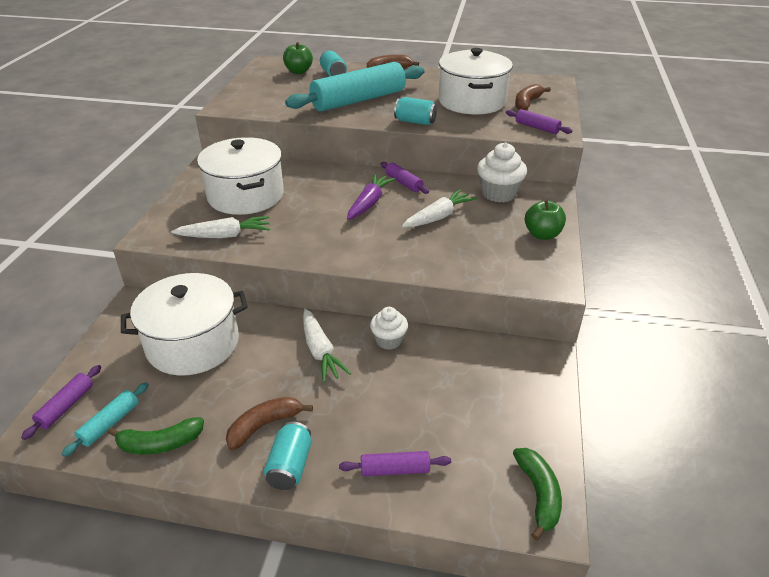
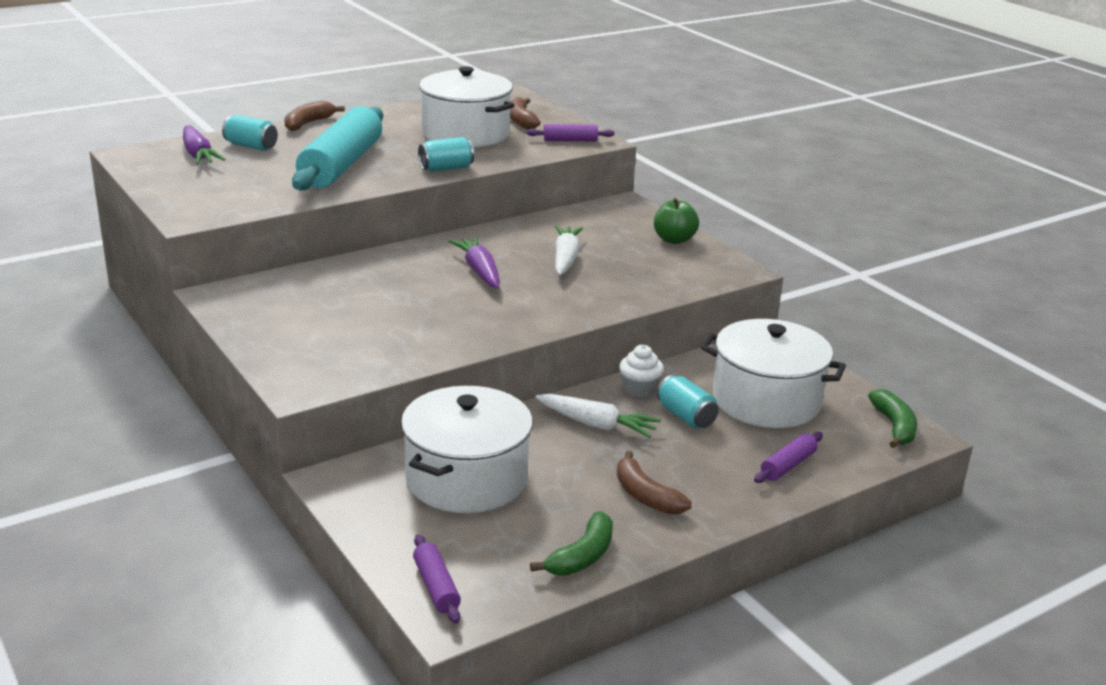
camera: 45 degrees left, 10 degrees down
turquoise rolling pin [62,382,149,457] -> none
white carrot [171,216,270,238] -> none
white pot [197,137,284,215] -> white pot moved to [701,319,846,428]
brown banana [226,397,313,450] -> brown banana turned 45 degrees counterclockwise [617,451,692,515]
turquoise can [264,422,312,490] -> turquoise can moved to [657,375,719,429]
green apple [283,42,313,74] -> purple carrot [183,125,226,164]
purple rolling pin [381,162,429,194] -> none
white cupcake [477,142,527,203] -> none
green banana [513,448,562,541] -> green banana turned 45 degrees clockwise [868,389,917,448]

